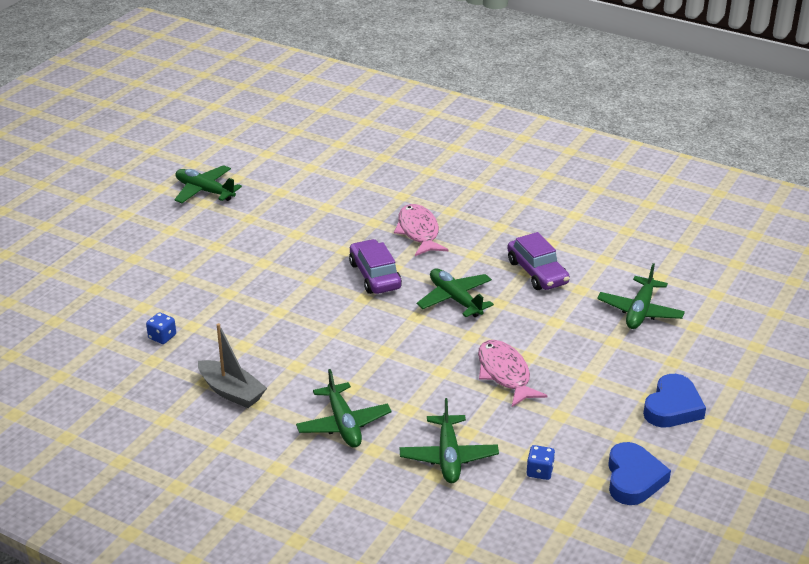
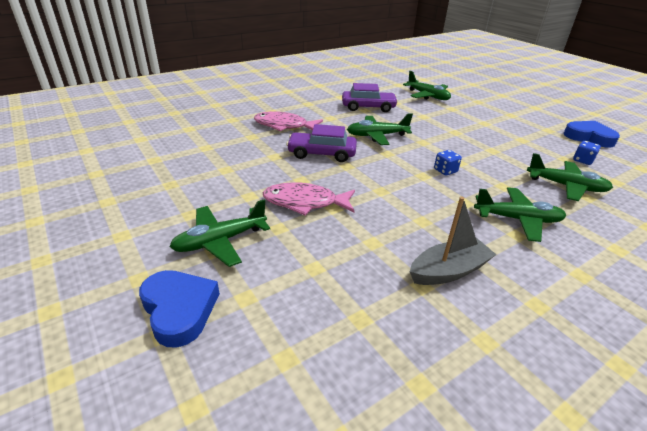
camera: 65 degrees left, 0 degrees up
blue dice [146,312,176,344] -> blue dice moved to [434,150,462,176]
green plane [174,165,242,203] -> green plane moved to [170,199,270,267]
pink fish [478,340,548,407] -> pink fish moved to [263,182,355,216]
blue heart [643,374,706,428] -> blue heart moved to [139,270,220,347]

